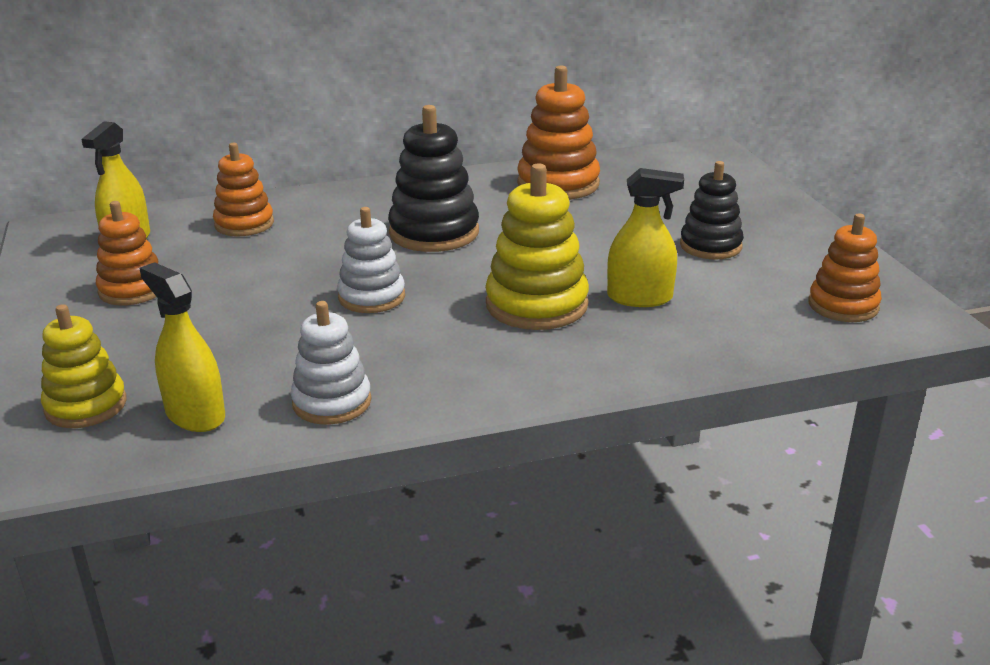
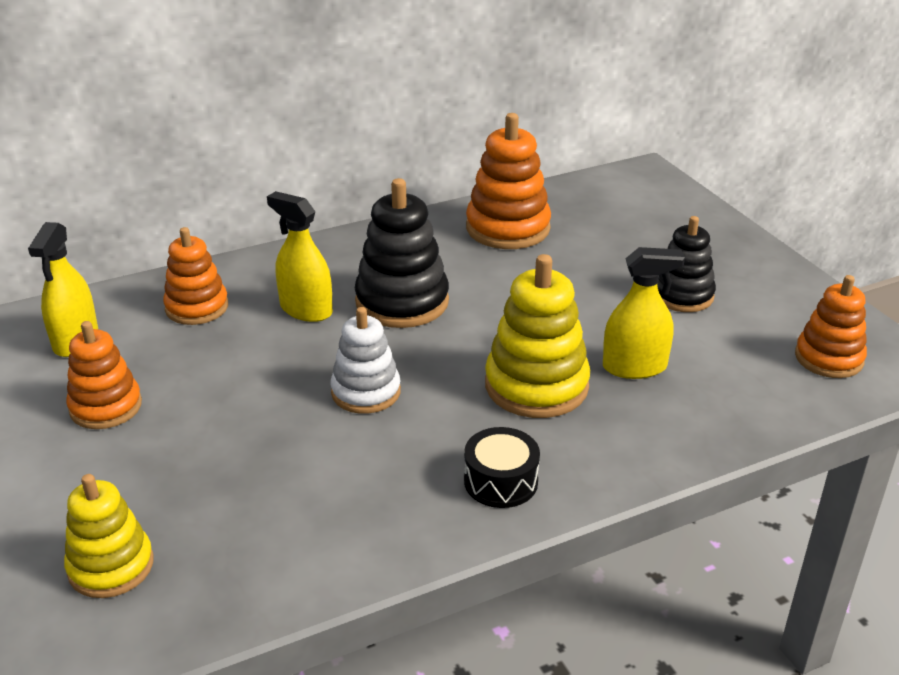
camera: 10 degrees left, 5 degrees up
yellow spray bottle [139,262,225,432] -> yellow spray bottle moved to [267,191,333,322]
white stacking toy [291,301,371,425] -> none
none -> black drum [464,427,540,508]

